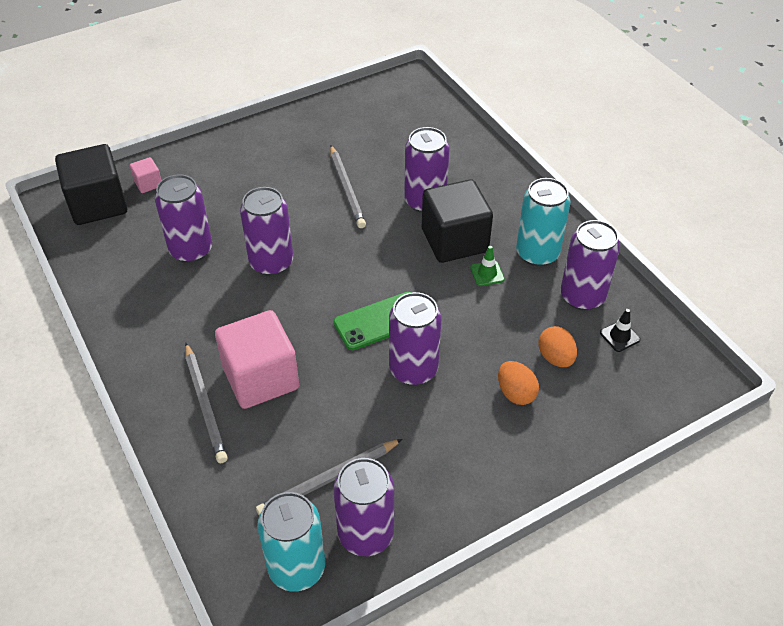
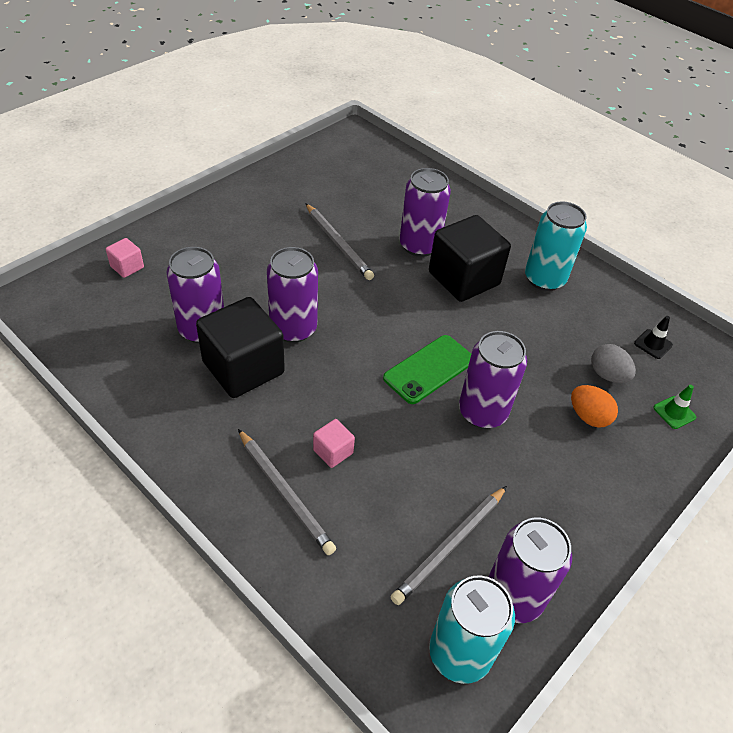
camera: 20 degrees left, 0 degrees up
black cube [55,144,128,225] -> black cube moved to [196,297,285,398]
pink cube [215,310,299,409] -> pink cube [313,419,355,468], size x0.45
green traffic cone [470,246,505,286] -> green traffic cone moved to [653,385,696,429]
orange egg [538,326,577,367] -> grey egg [591,344,636,383]
purple can [560,220,620,310] -> none

